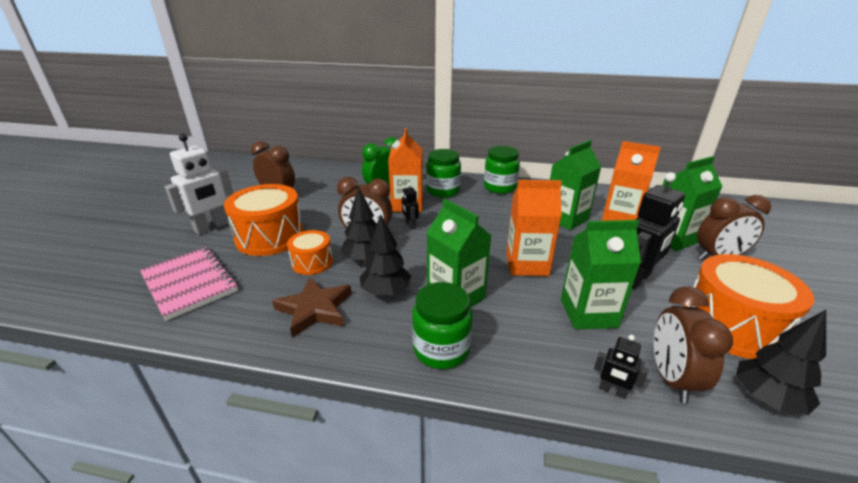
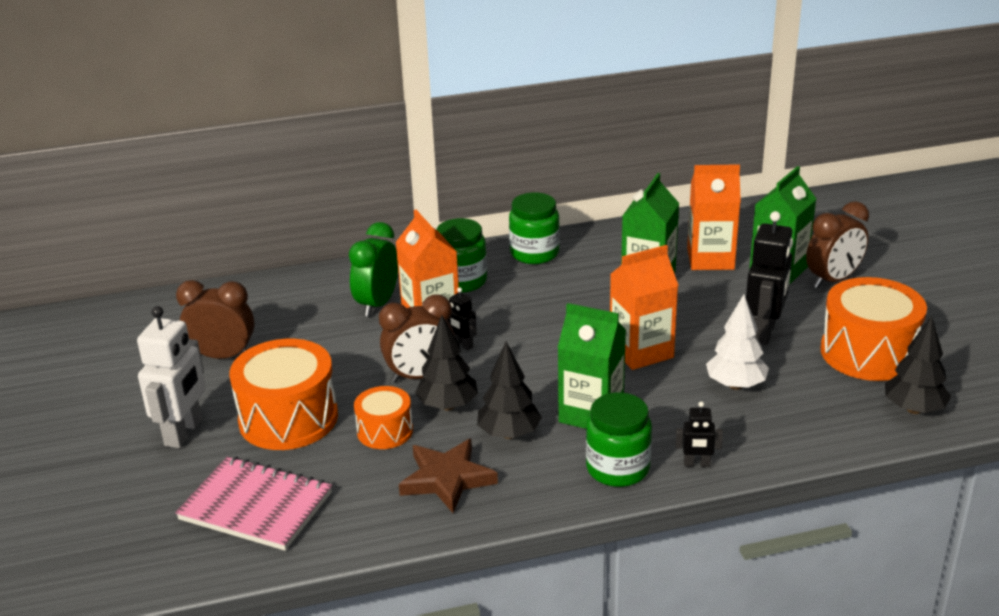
camera: 25 degrees left, 0 degrees up
green carton [561,220,641,330] -> white tree [706,294,769,390]
black robot [594,335,648,399] -> black robot moved to [676,401,723,467]
brown clock [654,286,733,404] -> none

